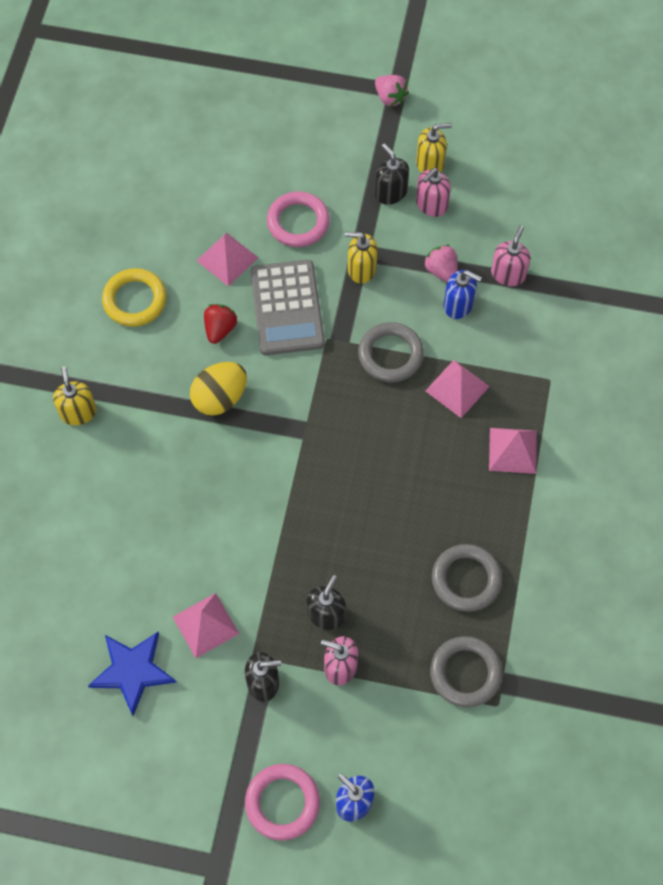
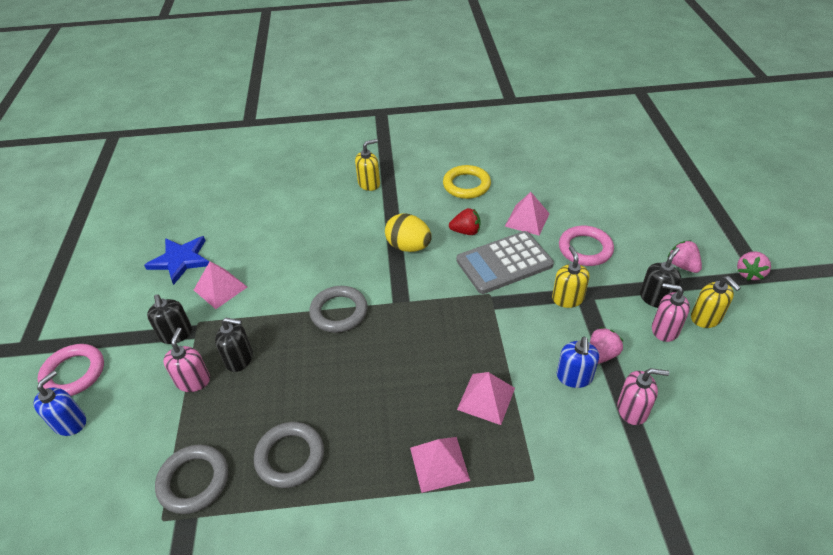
camera: 75 degrees right, 20 degrees down
grey ring [358,322,424,382] -> grey ring moved to [309,286,368,333]
none -> pink strawberry [668,241,702,273]

